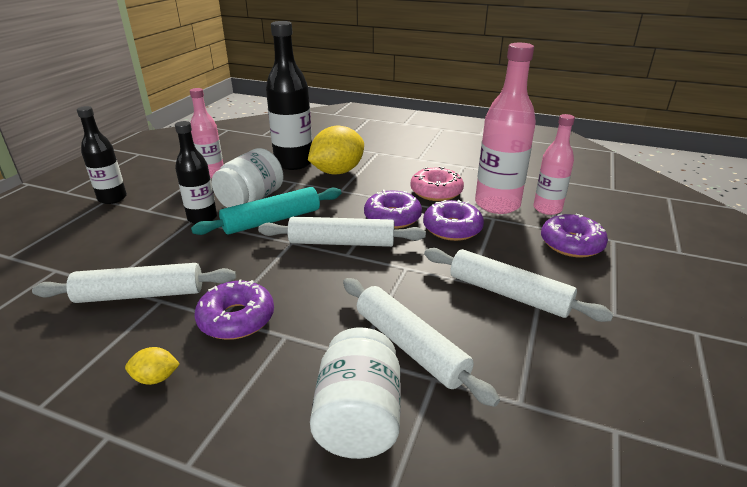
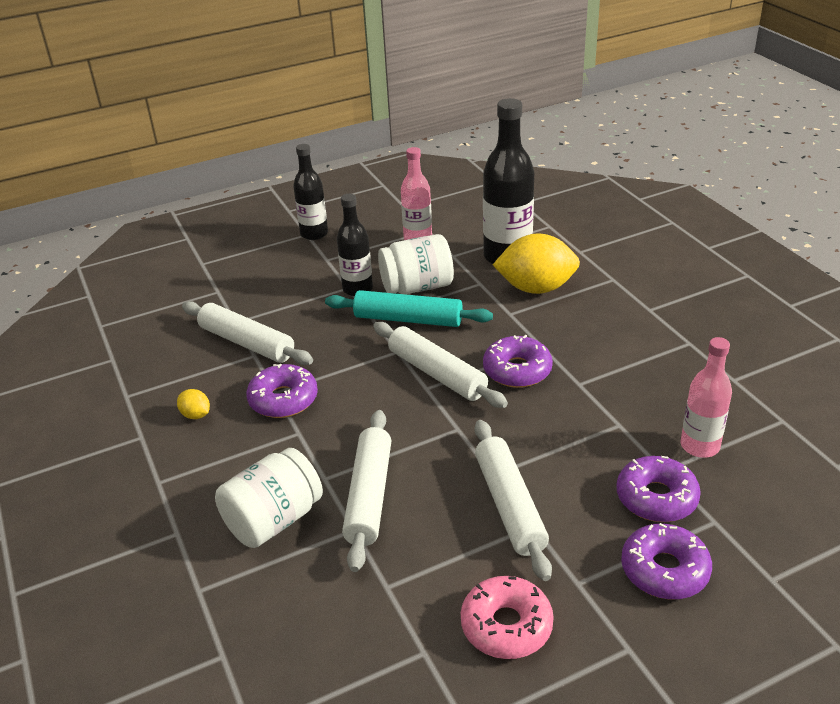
camera: 45 degrees right, 5 degrees up
pink donut [410,166,464,201] -> pink donut moved to [461,576,554,659]
purple donut [423,200,484,241] -> purple donut moved to [621,523,712,599]
pink bottle [475,43,536,214] -> none

